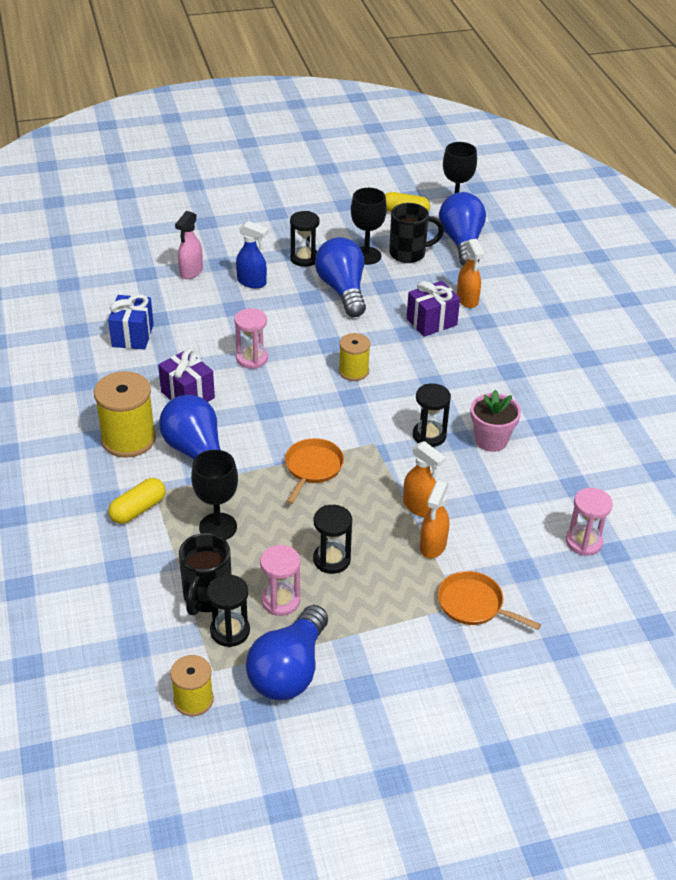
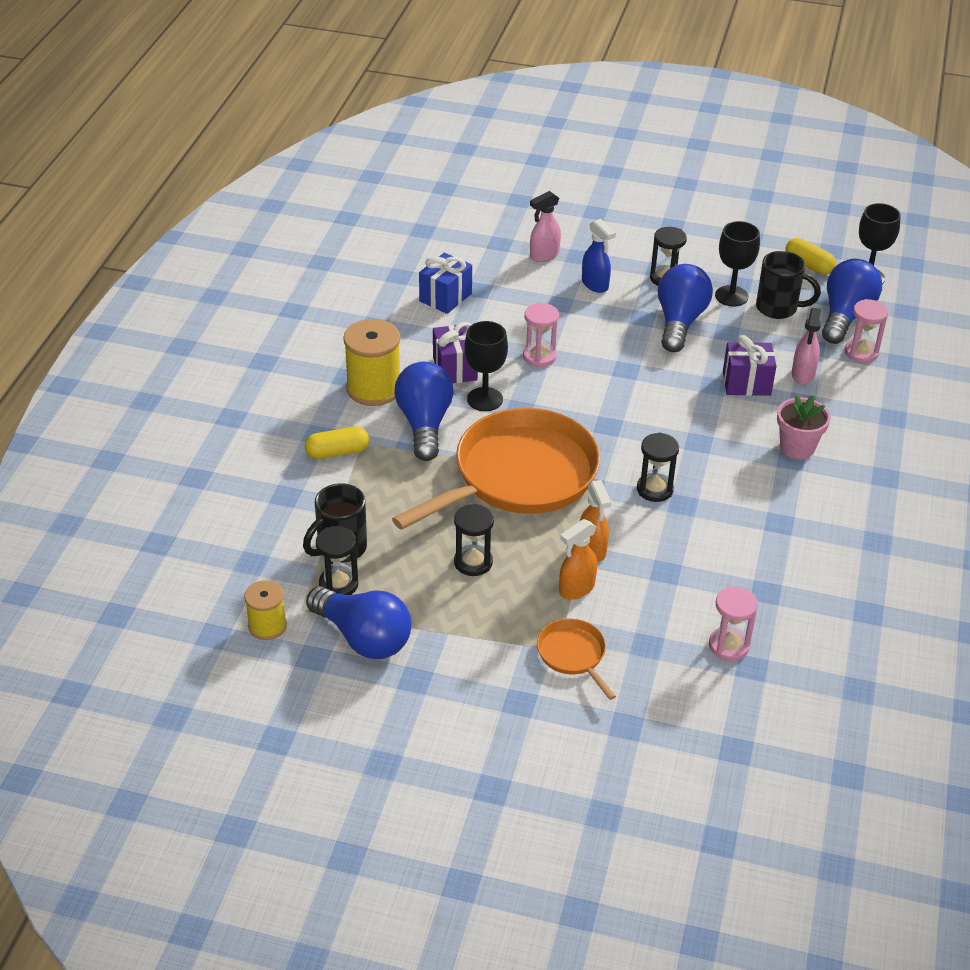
camera: 30 degrees right, 0 degrees up
black goblet [191,450,238,540] -> black goblet moved to [464,321,508,411]
blue light bulb [246,605,328,700] -> blue light bulb turned 105 degrees counterclockwise [306,586,412,659]
pink hourglass [260,545,300,616] -> pink hourglass moved to [845,299,888,363]
orange pan [285,438,344,504] -> orange pan [392,408,600,530], size x2.31
yellow spool [339,333,371,381] -> none
orange spray bottle [457,239,484,308] -> pink spray bottle [792,308,821,384]
pink flower pot [471,389,521,452] -> pink flower pot moved to [777,395,831,459]

